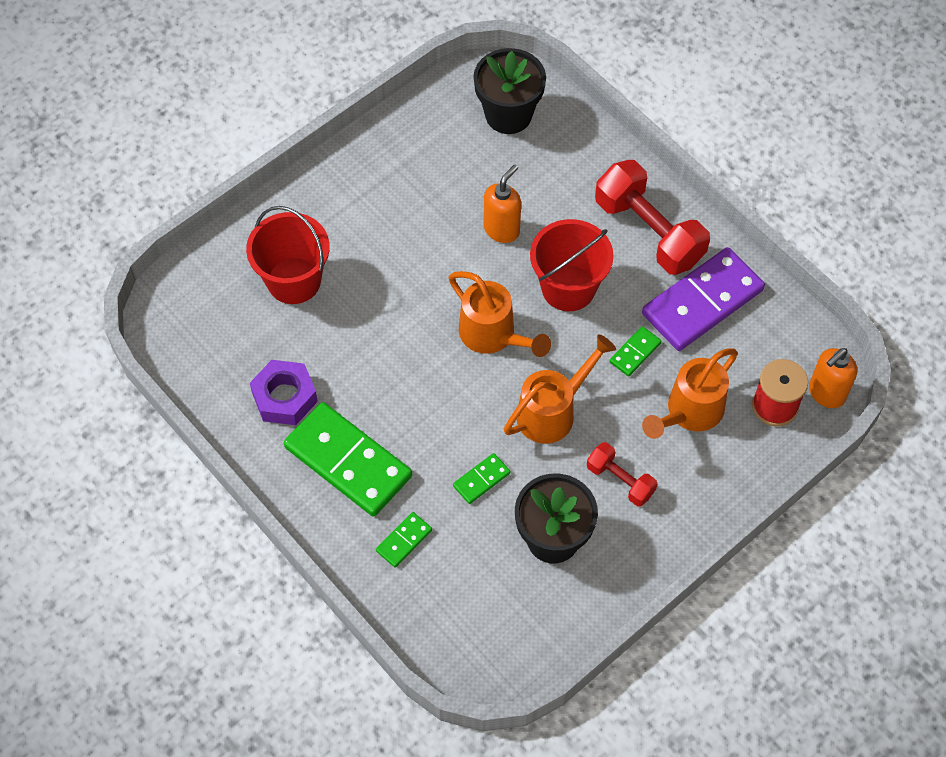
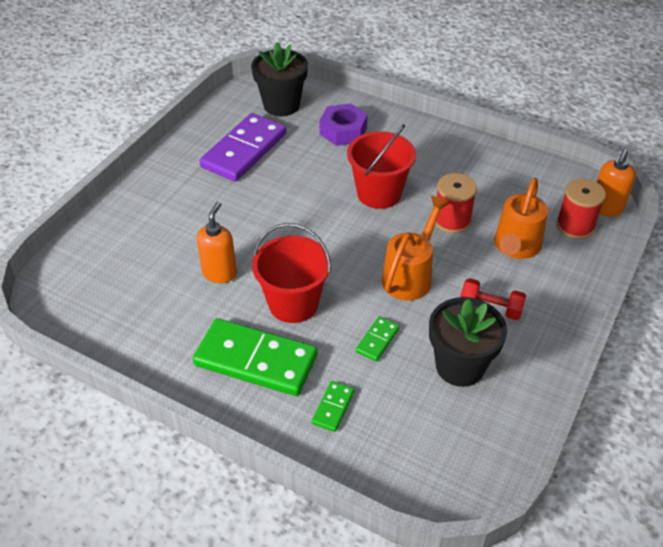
camera: 20 degrees left, 15 degrees down
red bucket [246,206,330,304] -> red bucket moved to [252,223,331,323]
purple nut [250,360,318,425] -> purple nut moved to [320,103,368,146]
orange watering can [449,271,551,357] -> none
orange soap dispenser [484,164,521,243] -> orange soap dispenser moved to [197,201,237,283]
red dumbbell [595,160,710,275] -> none
green domino [609,326,661,376] -> red spool [435,173,477,233]
purple domino [642,247,765,351] -> purple domino moved to [200,113,286,182]

